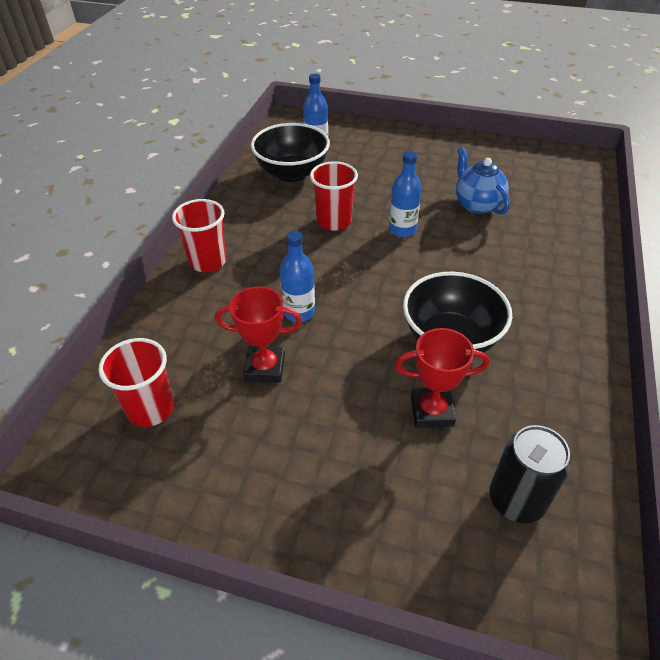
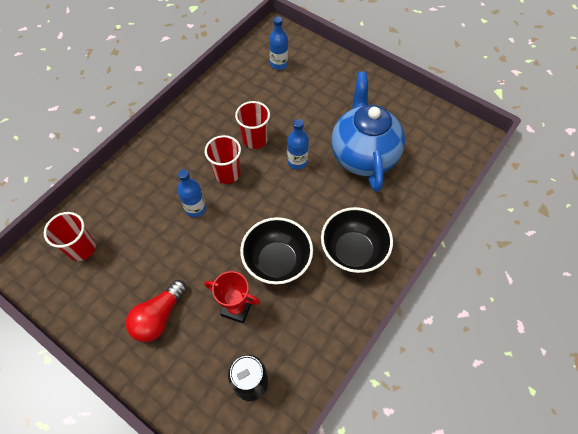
camera: 20 degrees right, 15 degrees up
red cup [172,199,227,272] -> red cup moved to [205,135,241,184]
red trophy [215,287,302,383] -> none
black bowl [251,123,330,182] -> black bowl moved to [321,207,393,273]
blue teapot [456,147,510,215] -> blue teapot [331,71,405,192], size x1.82
none -> red light bulb [126,280,187,342]

